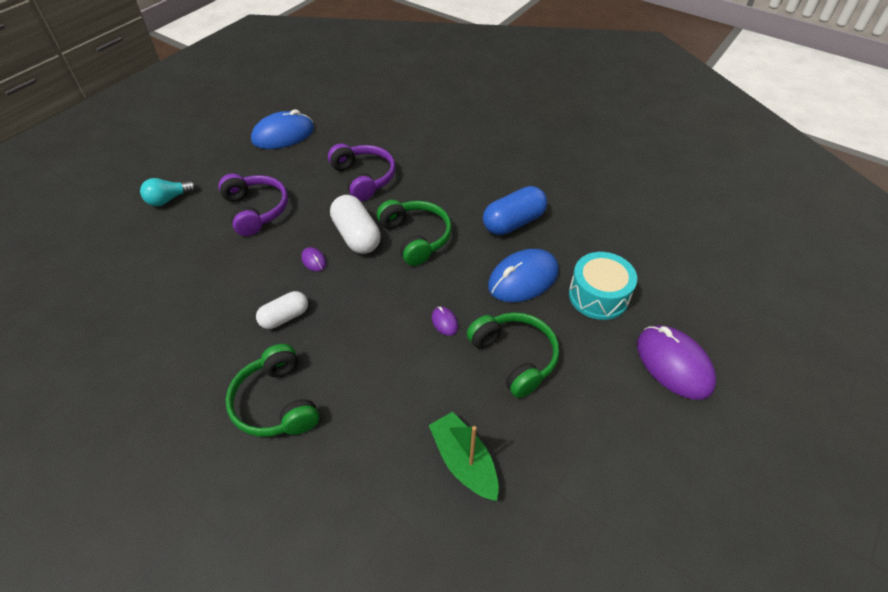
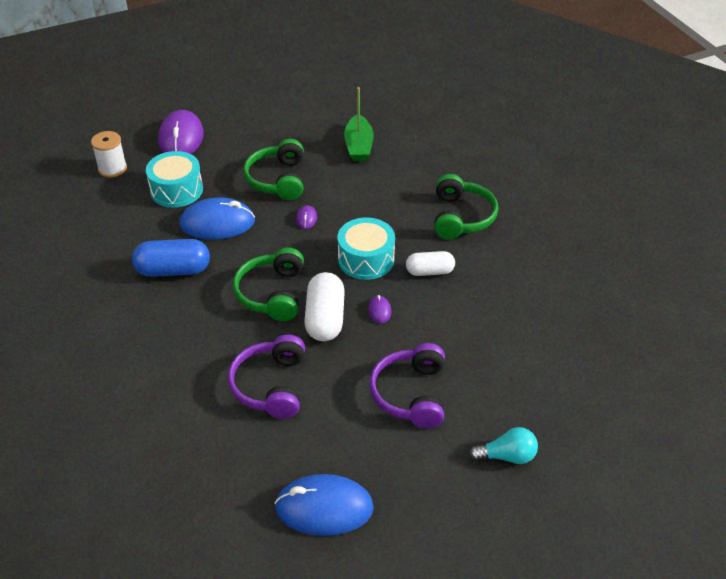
camera: 150 degrees left, 5 degrees down
none -> white spool [91,131,127,177]
none -> turquoise drum [338,218,395,280]

